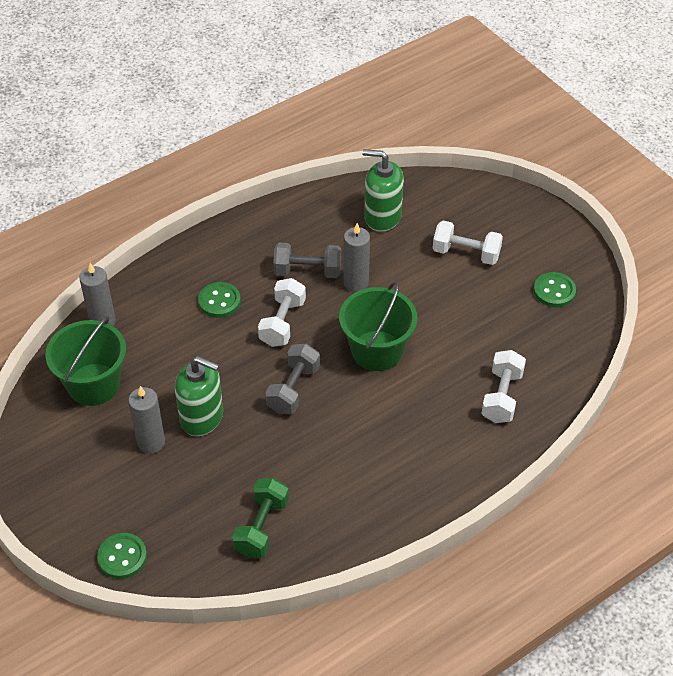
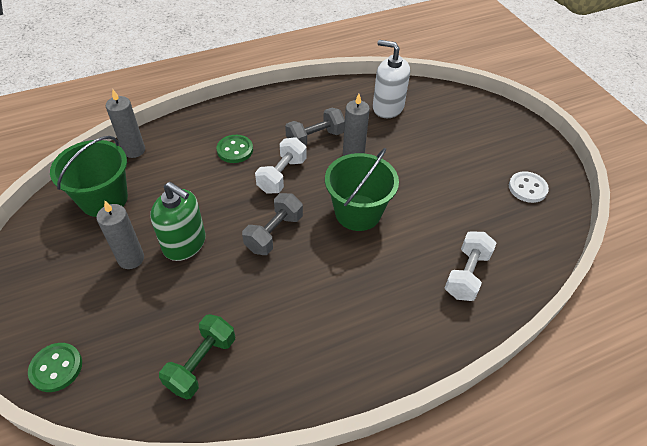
camera: 10 degrees right, 0 degrees up
grey dumbbell [273,243,341,278] -> grey dumbbell turned 45 degrees counterclockwise [285,108,345,146]
green soap dispenser [362,149,404,232] -> white soap dispenser [373,40,410,118]
white dumbbell [433,220,503,265] -> none
green button [534,272,576,307] -> white button [509,171,549,203]

